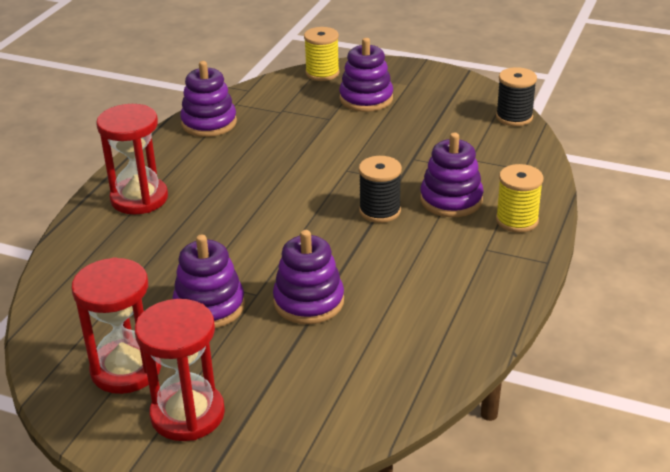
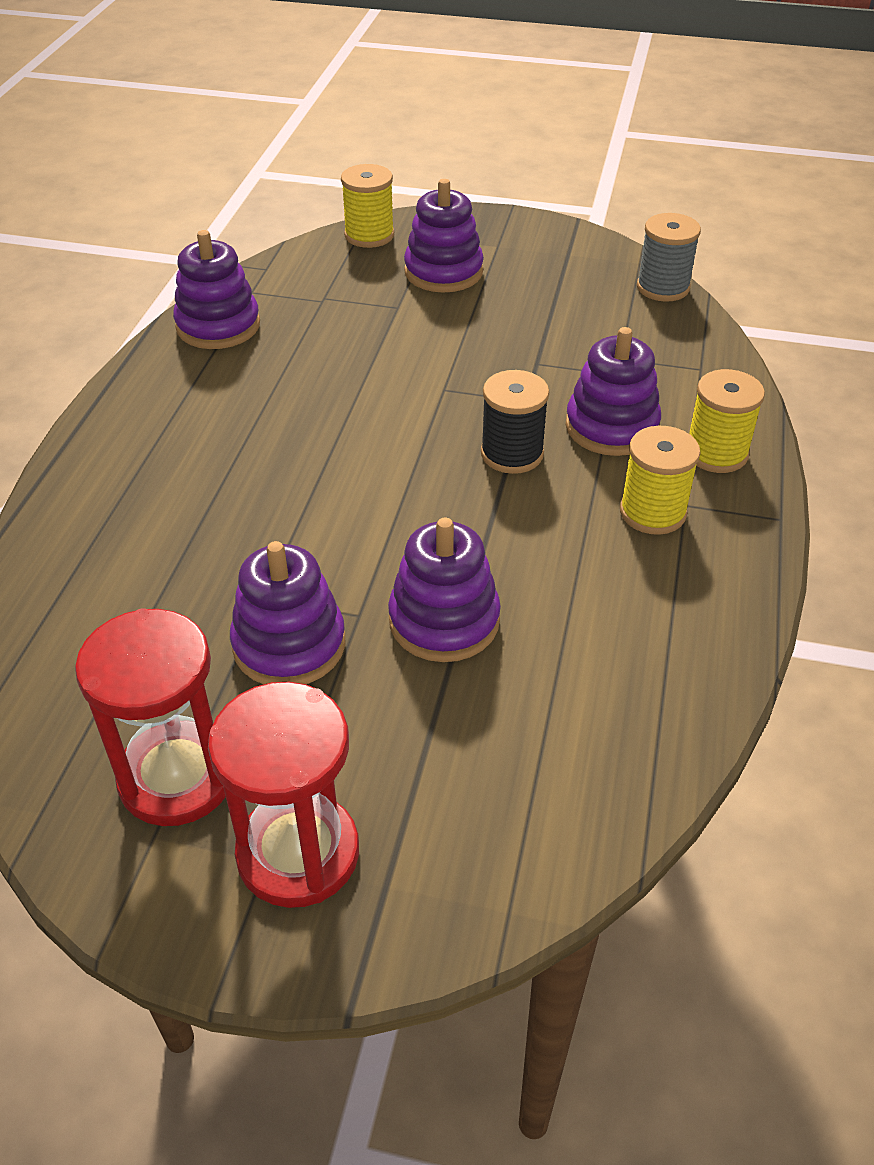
camera: 10 degrees left, 10 degrees up
red hourglass [96,104,168,214] -> none
black spool [496,67,537,126] -> grey spool [637,213,701,302]
none -> yellow spool [620,426,700,535]

